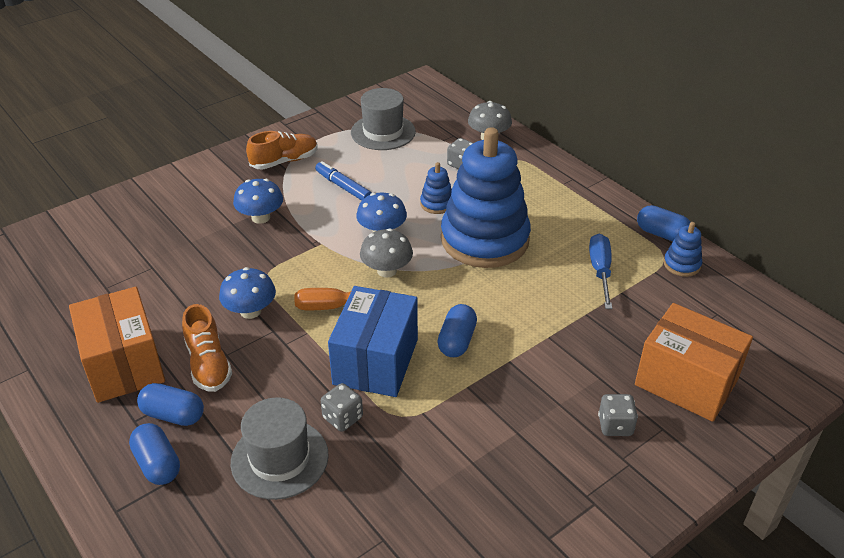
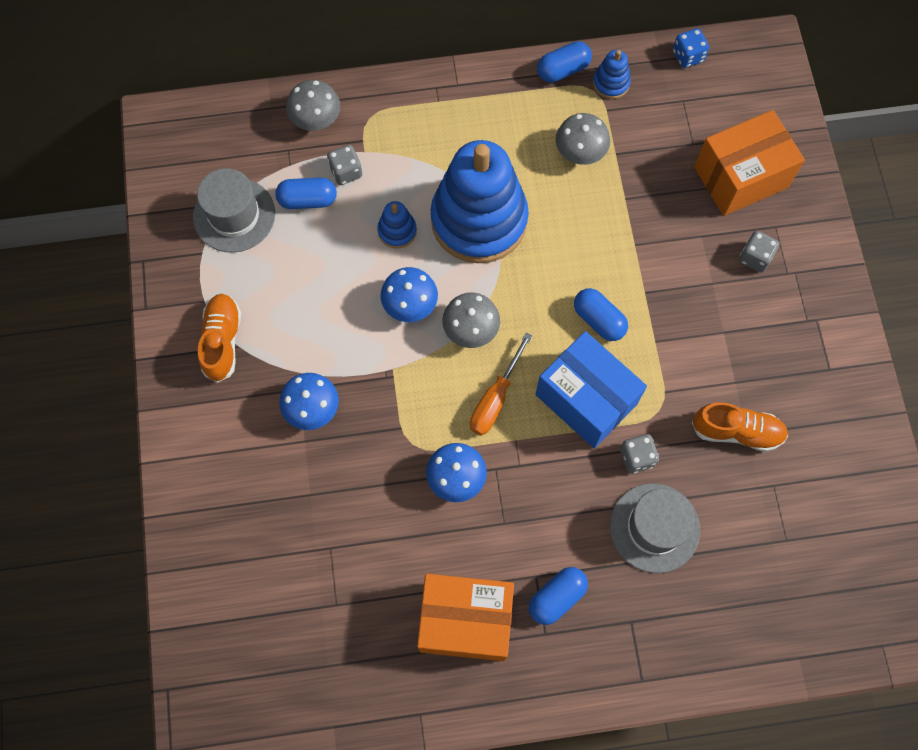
camera: 60 degrees left, 30 degrees up
blue capsule [129,423,180,485] -> blue capsule moved to [275,177,337,209]
orange shoe [182,304,232,392] -> orange shoe moved to [692,402,788,452]
blue marker [315,161,372,201] -> none
blue screwdriver [589,234,612,309] -> grey mushroom [556,113,610,165]
none -> blue dice [673,28,709,68]

